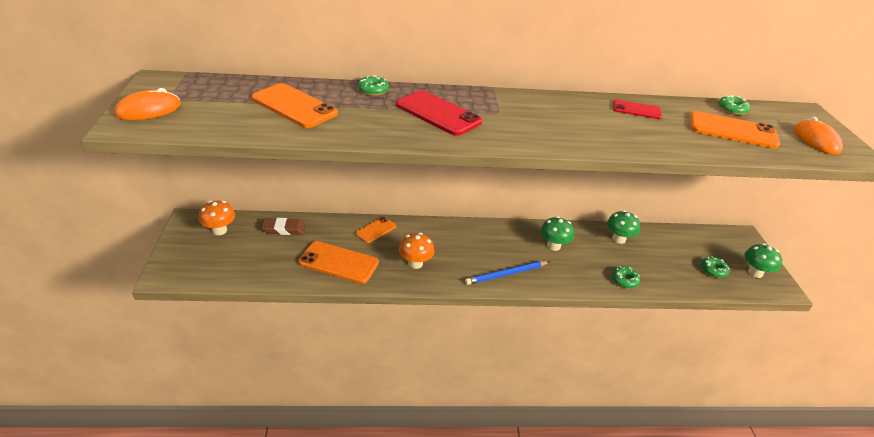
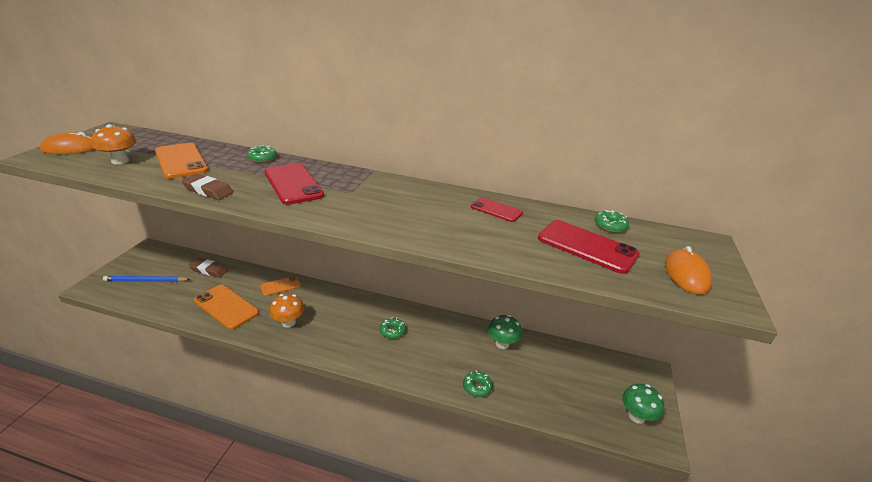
camera: 20 degrees right, 5 degrees down
orange mushroom [198,201,235,235] -> orange mushroom moved to [92,124,136,164]
blue pencil [465,261,550,285] -> blue pencil moved to [103,276,191,282]
green mushroom [541,216,574,251] -> none
orange phone [690,111,780,149] -> red phone [538,220,639,274]
green donut [701,256,730,278] -> green donut moved to [380,318,406,339]
none -> brown eraser [181,174,233,200]

